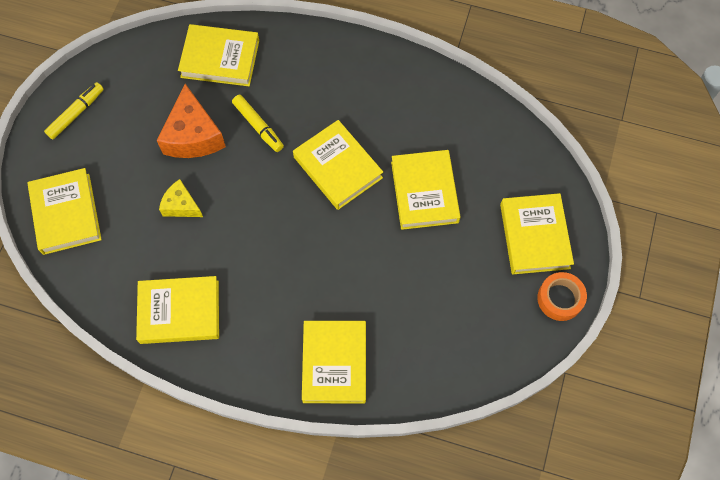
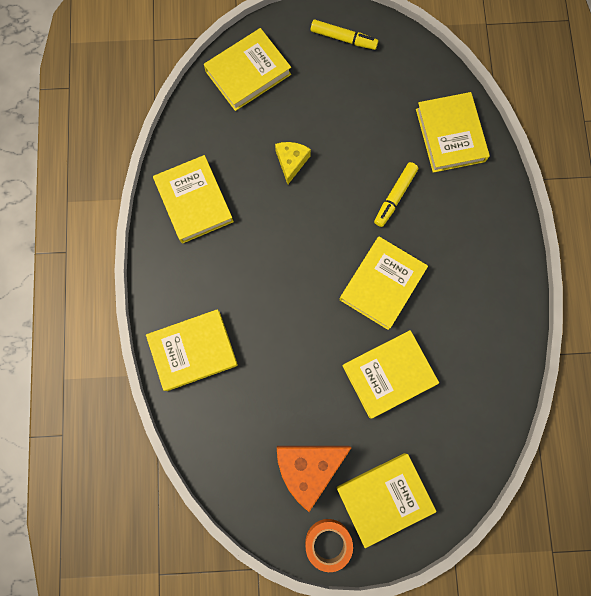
camera: 70 degrees right, 10 degrees up
orange cheese [157,84,226,158] -> orange cheese moved to [277,446,352,512]

